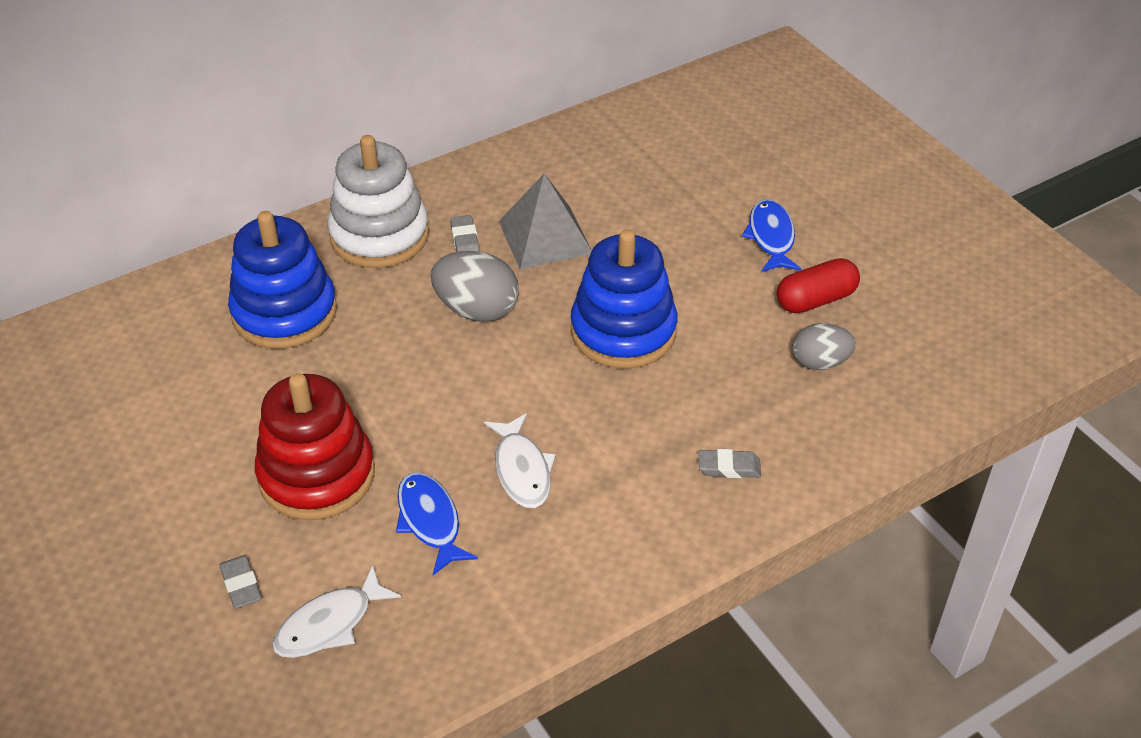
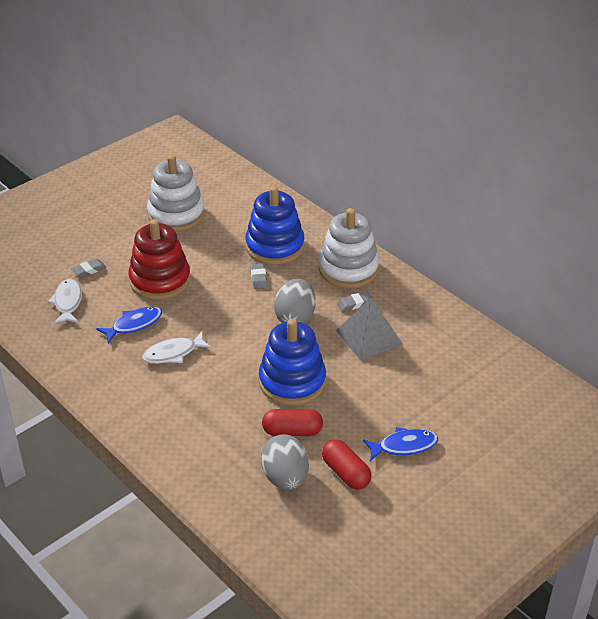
camera: 80 degrees right, 5 degrees down
white fish [272,565,401,658] -> white fish turned 45 degrees clockwise [48,279,82,324]
grey eraser [699,449,761,478] -> grey eraser moved to [250,263,267,289]
grey egg [793,323,856,370] -> grey egg [261,434,309,490], size x1.51
none -> white stacking toy [147,155,205,232]
none -> red capsule [262,409,323,436]

